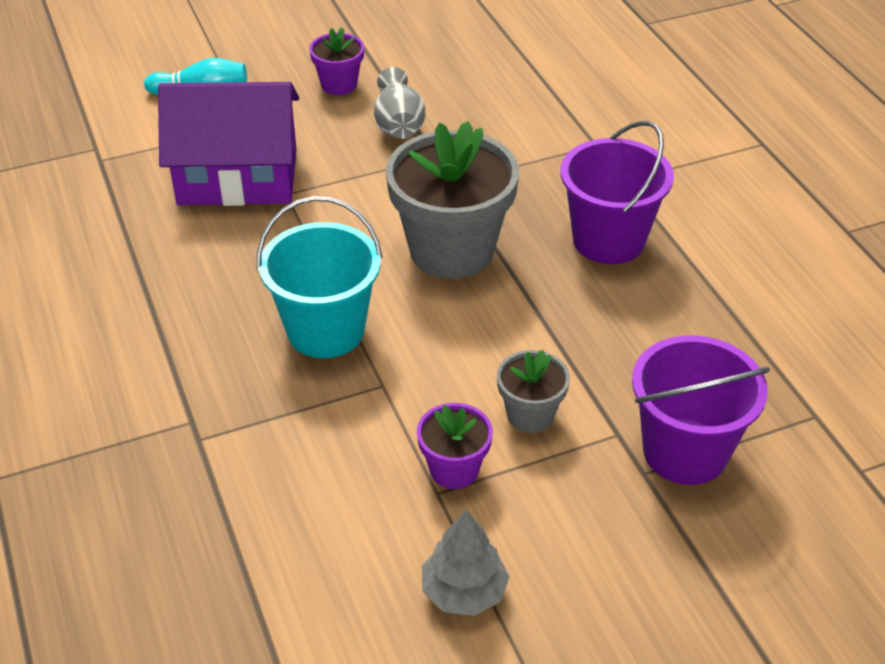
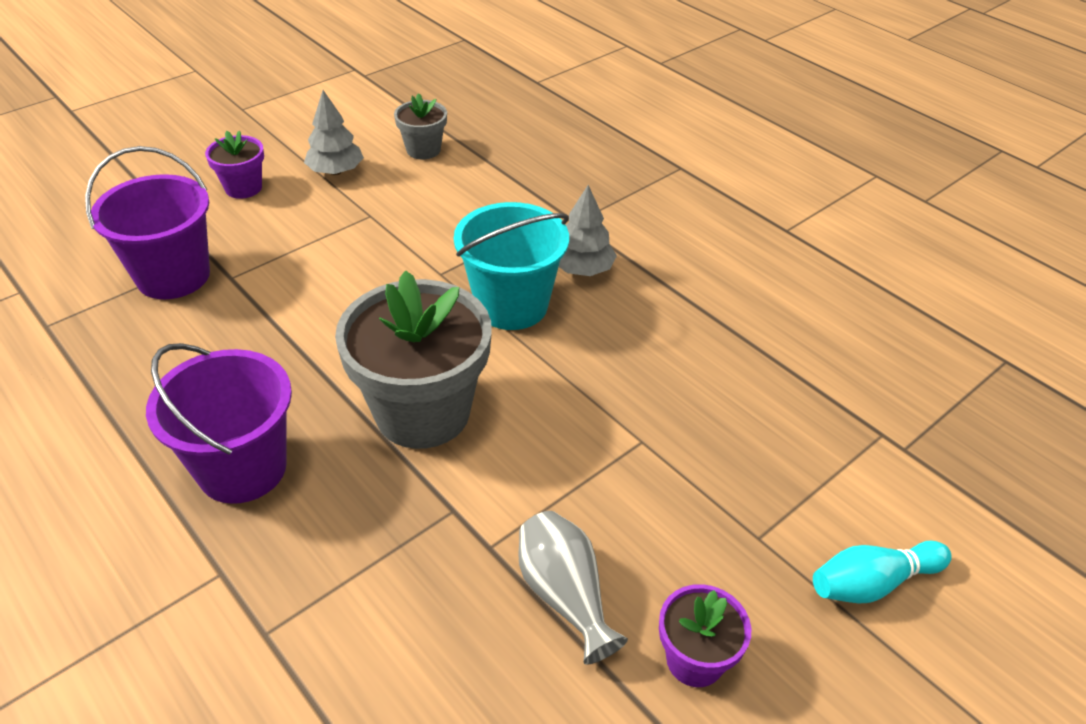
camera: 160 degrees right, 0 degrees up
purple house [158,82,299,206] -> none
purple flower pot [417,403,493,489] -> purple flower pot moved to [205,131,264,199]
grey flower pot [497,350,570,433] -> grey flower pot moved to [394,93,447,159]
none -> grey tree [559,185,617,276]

